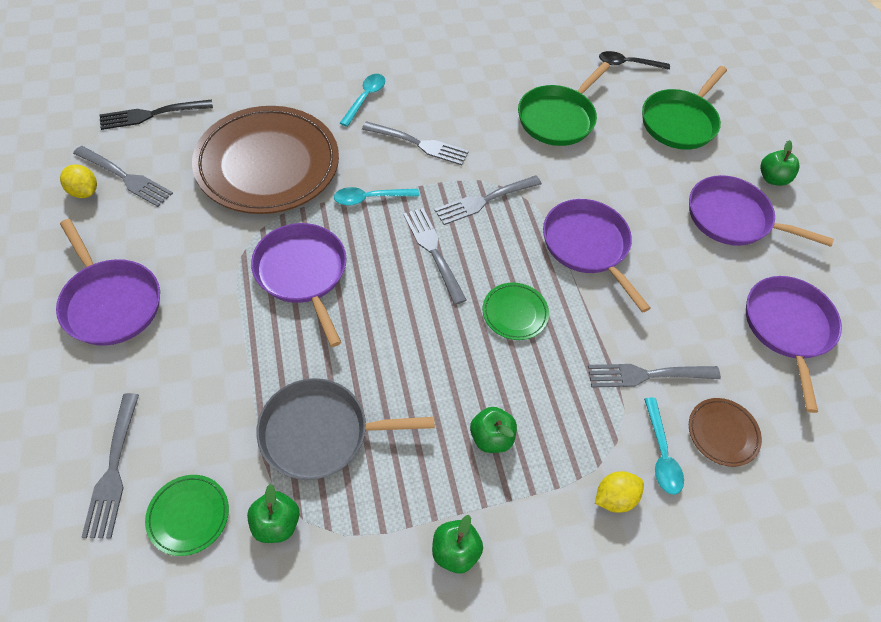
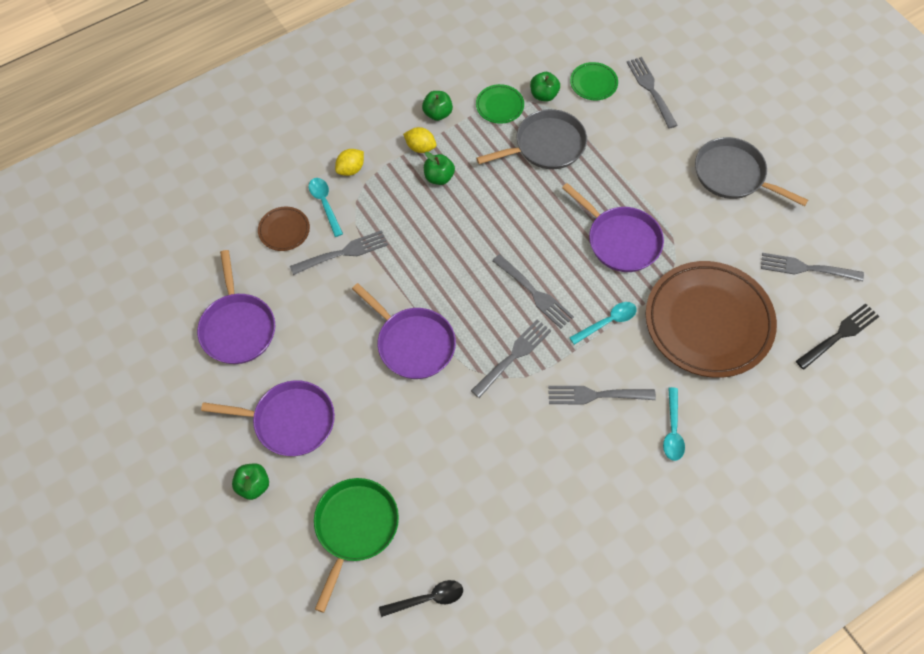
camera: 165 degrees right, 5 degrees up
purple pan [56,219,160,346] -> grey pan [695,137,808,206]
yellow lemon [60,164,97,198] -> yellow lemon moved to [403,127,436,153]
green plate [483,283,549,340] -> green plate moved to [476,84,524,124]
green pan [518,62,610,146] -> none

